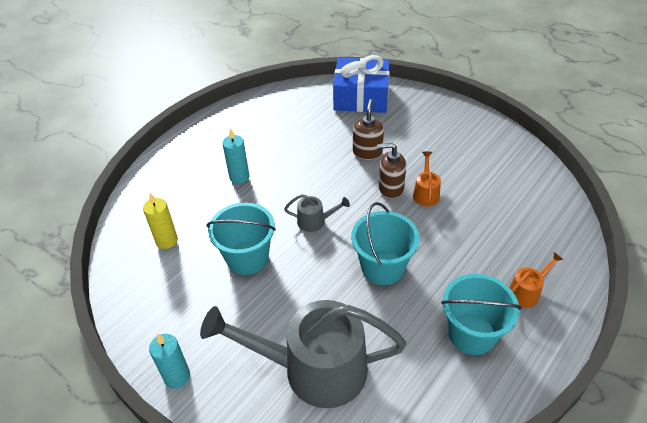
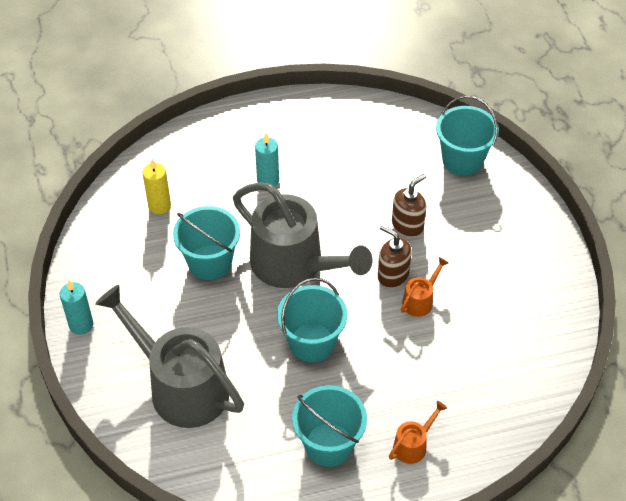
camera: 35 degrees right, 5 degrees up
grey watering can [284,194,350,232] -> grey watering can [233,182,372,288], size x2.40
blue gift [333,55,390,113] -> turquoise bucket [436,95,499,175]
orange watering can [509,252,564,308] -> orange watering can turned 45 degrees counterclockwise [389,401,447,464]

